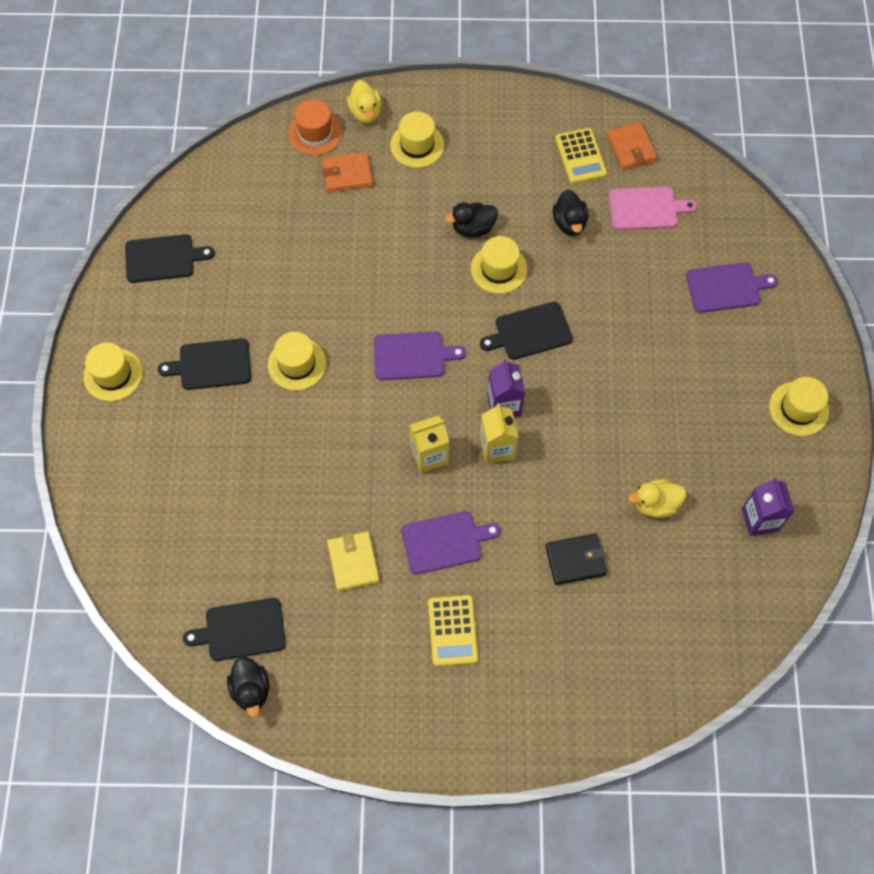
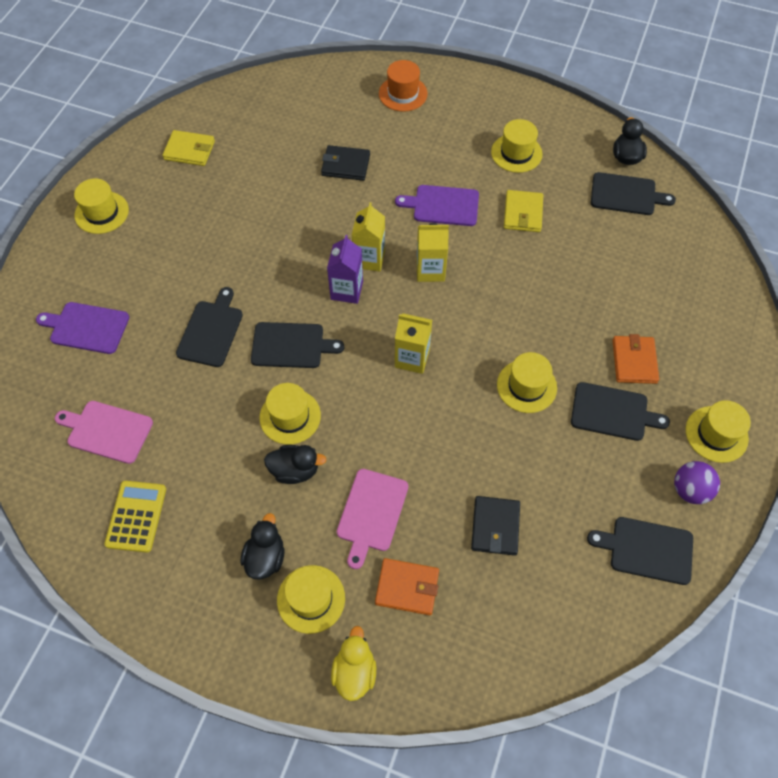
camera: 160 degrees left, 5 degrees down
orange hat [288,99,342,156] -> orange hat moved to [379,60,428,112]
purple cutting board [374,332,466,380] -> yellow carton [395,313,432,374]
yellow calculator [428,595,478,666] -> none
black duck [553,190,588,236] -> black duck moved to [241,513,284,579]
orange wallet [606,122,658,170] -> orange wallet moved to [612,334,659,384]
yellow duck [628,479,686,518] -> none
purple carton [742,478,795,536] -> yellow wallet [162,130,215,166]
none -> black cutting board [176,287,243,367]
none -> pink cutting board [337,469,408,569]
none -> black wallet [471,496,520,556]
none -> yellow hat [491,119,543,173]
none -> purple ball [674,461,720,504]

